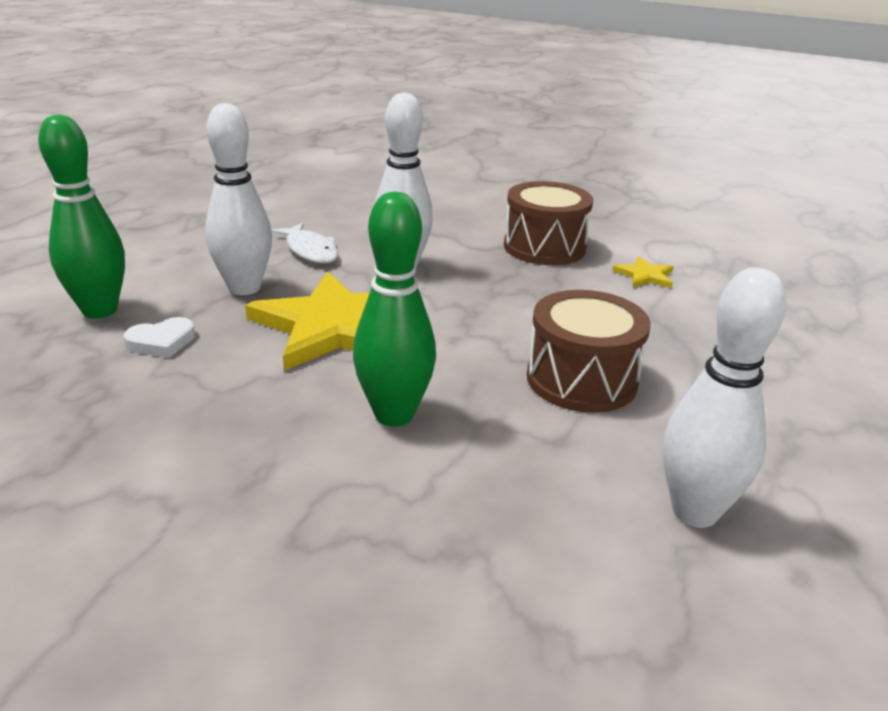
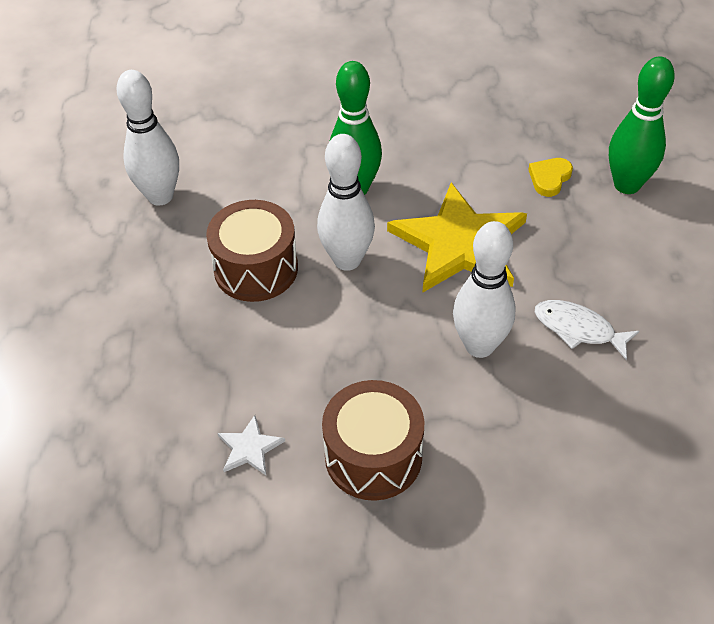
camera: 155 degrees right, 20 degrees up
white heart [124,317,195,358] -> yellow heart [528,158,573,197]
white bowling pin [205,103,272,295] -> white bowling pin moved to [317,134,375,271]
yellow star [612,256,674,288] -> white star [218,415,285,475]

